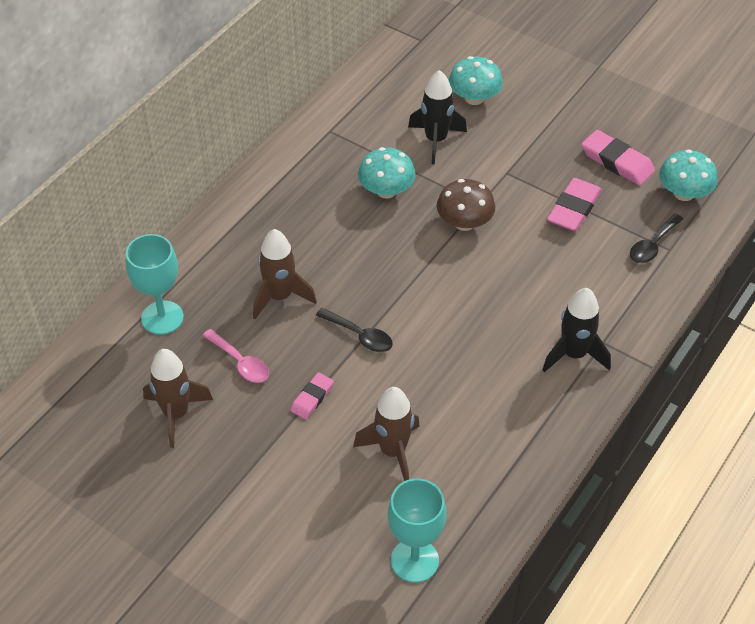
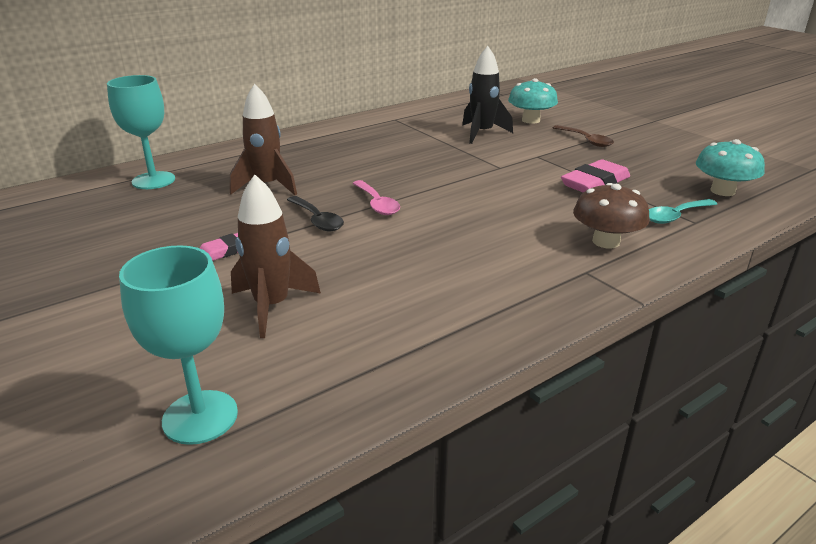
camera: 20 degrees right, 20 degrees down
brown rocket [143,349,213,448] -> none
pink spoon [202,329,269,383] -> pink spoon moved to [352,180,400,215]
turquoise mushroom [358,147,416,198] -> none
brown mushroom [437,179,495,231] -> brown mushroom moved to [573,183,650,248]
black rocket [543,288,611,372] -> none
pink eraser [582,130,655,186] -> none
black spoon [630,214,683,263] -> turquoise spoon [649,199,717,224]
none -> brown spoon [553,125,614,147]

